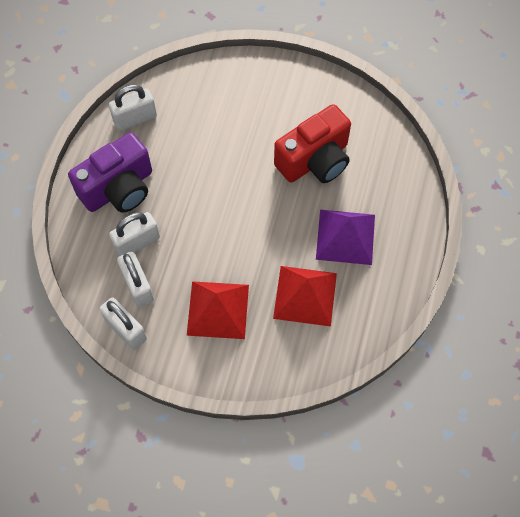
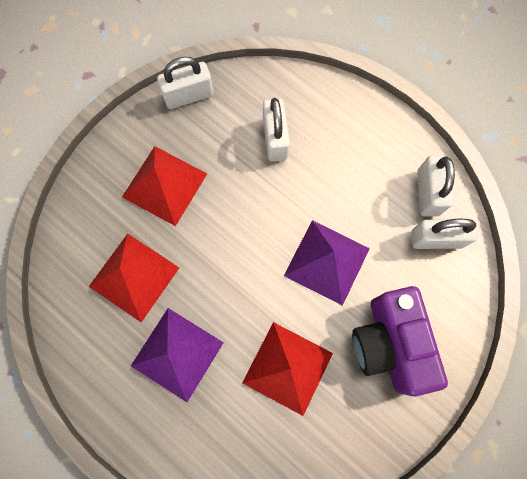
camera: 115 degrees right, 10 degrees up
purple camera [68,132,152,213] -> purple camera moved to [352,286,448,397]
white padlock [117,252,154,308] -> white padlock moved to [411,218,478,249]
red camera [274,104,351,183] -> red pyramid [242,322,333,416]
none -> purple pyramid [284,220,370,306]

